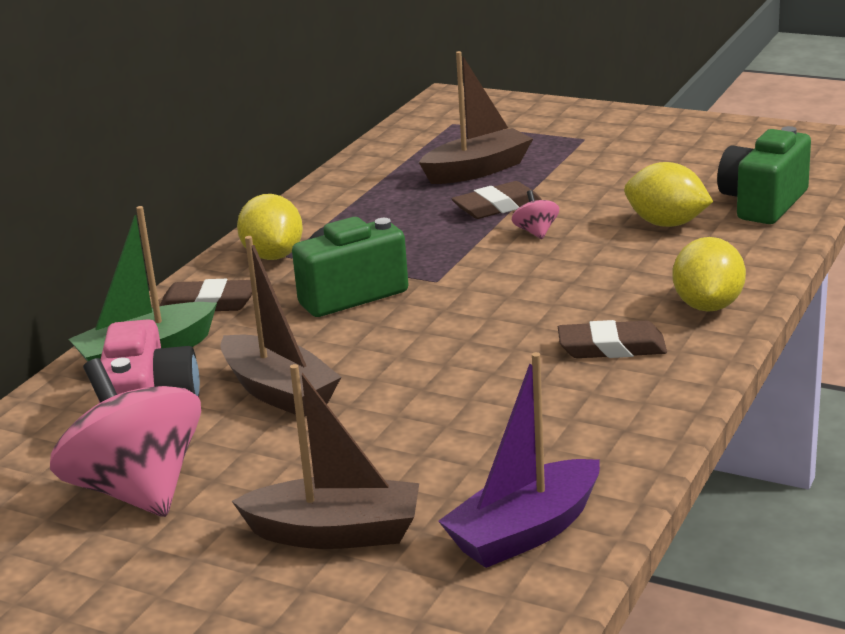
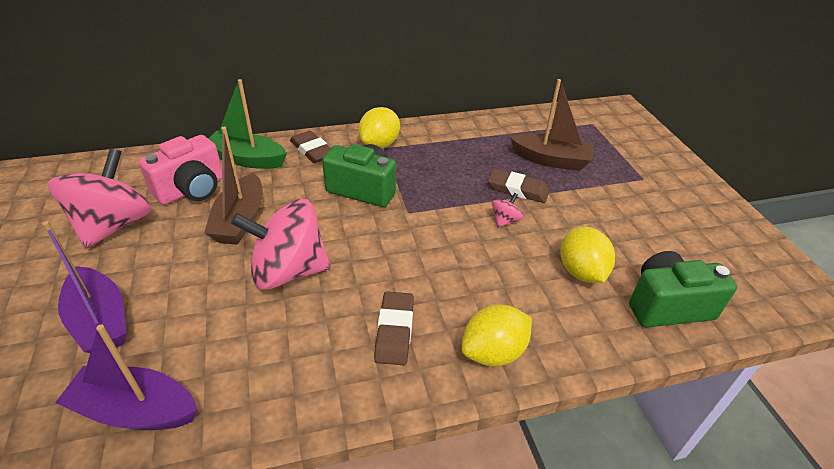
camera: 45 degrees right, 15 degrees up
brown boat [232,364,419,549] -> purple boat [42,221,127,353]
brown eraser [558,320,667,358] -> brown eraser turned 45 degrees clockwise [374,292,414,365]
none -> pink spinning top [231,199,331,290]

